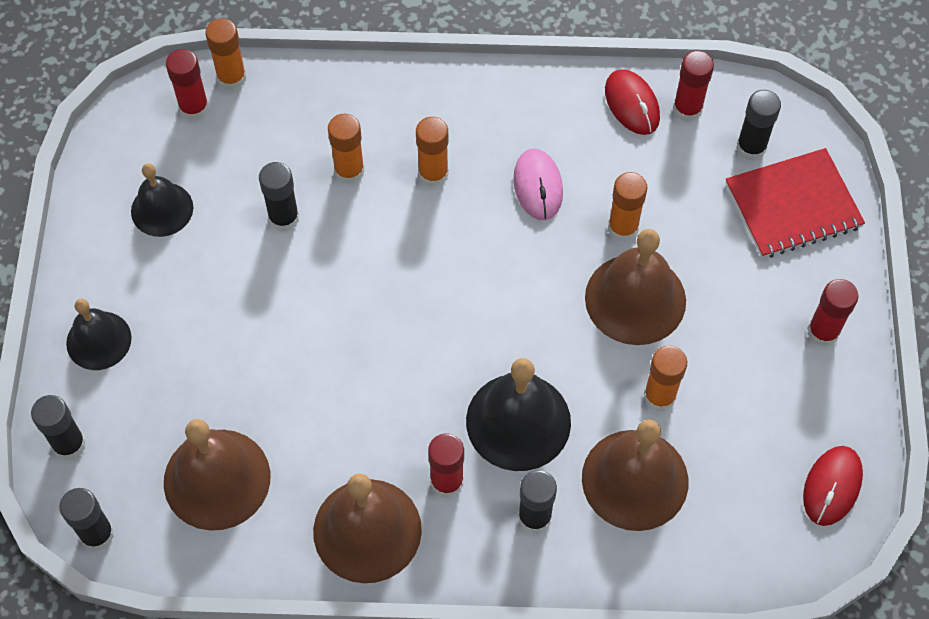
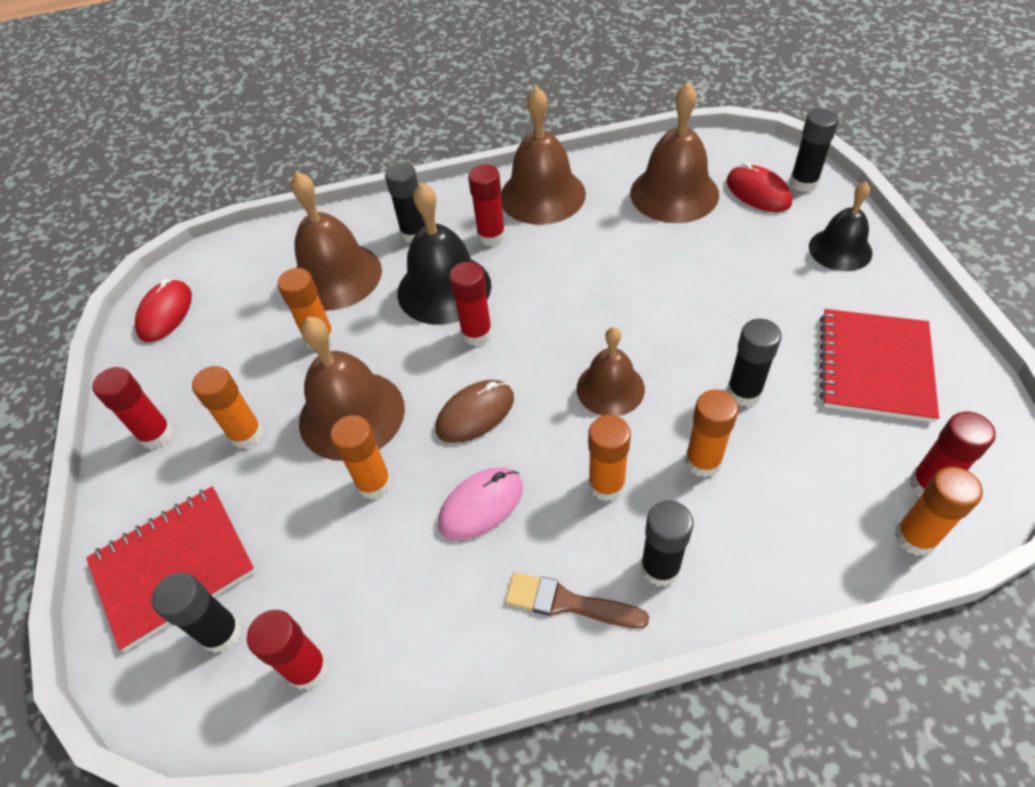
camera: 170 degrees right, 10 degrees down
black glue stick [59,488,114,551] -> black glue stick moved to [641,500,694,586]
black bell [131,163,193,237] -> red notebook [820,309,939,423]
pink mouse [513,149,563,220] -> pink mouse turned 75 degrees clockwise [438,467,523,540]
red mouse [605,69,660,135] -> red mouse moved to [726,163,792,212]
none -> orange glue stick [192,366,263,449]
none -> brown mouse [436,380,514,443]
none -> red glue stick [449,262,493,346]
none -> brown brush [505,572,649,628]
none -> brown bell [577,327,645,416]

